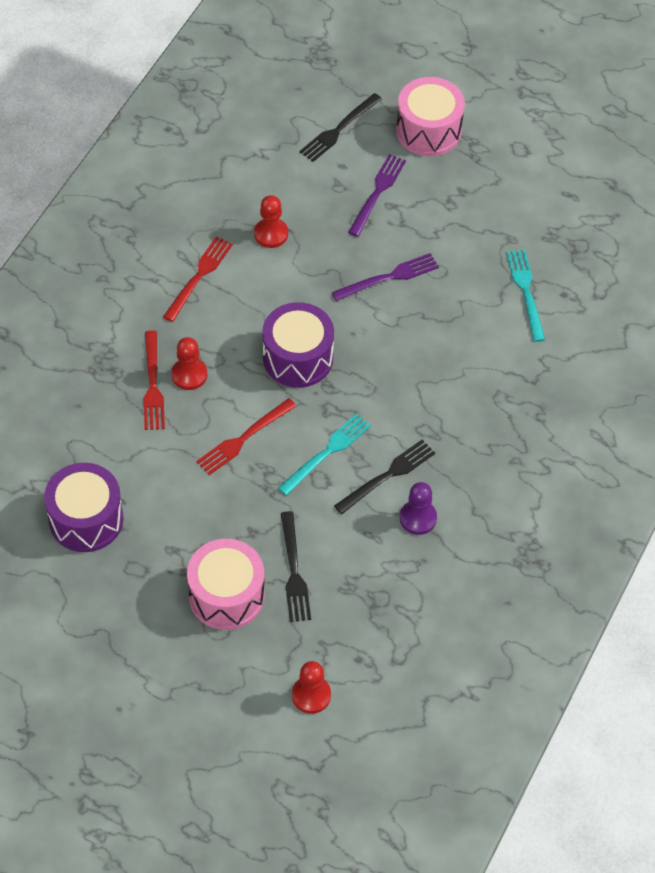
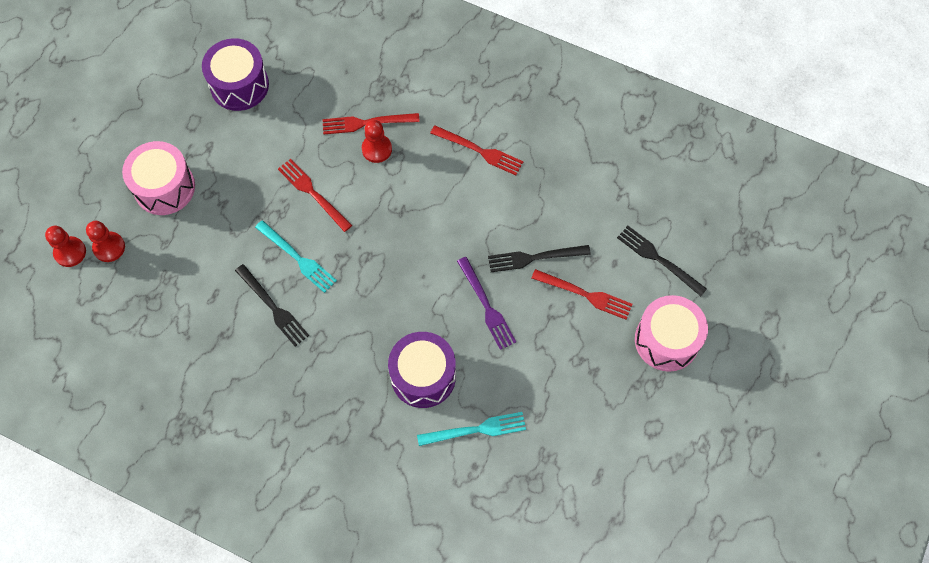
camera: 90 degrees right, 10 degrees up
red pawn [254,195,288,248] -> red pawn moved to [86,221,125,262]
purple drum [262,302,334,388] -> purple drum moved to [388,332,456,408]
black fork [281,511,311,622] -> black fork moved to [488,245,591,272]
purple fork [348,154,406,237] -> red fork [532,269,632,320]
purple pawn [400,482,437,535] -> none

